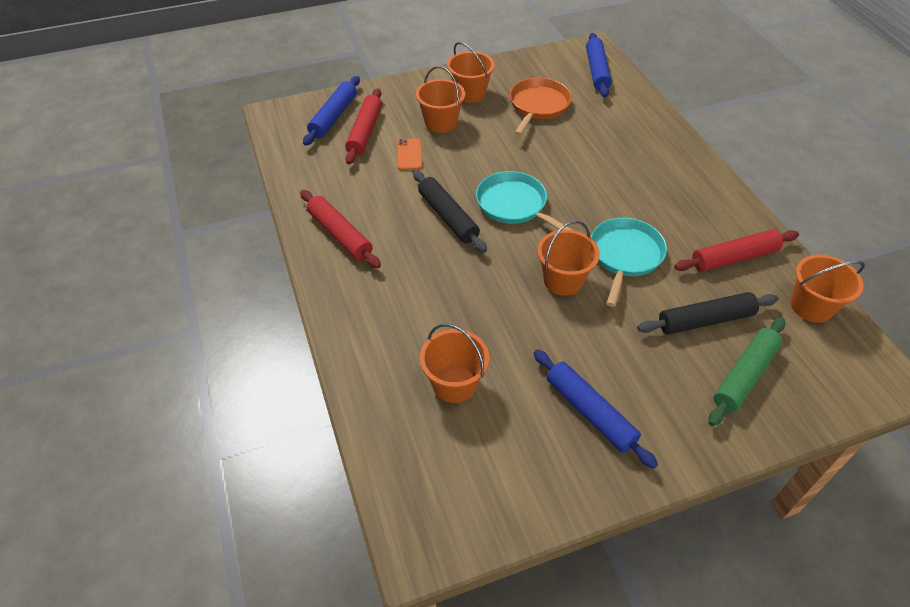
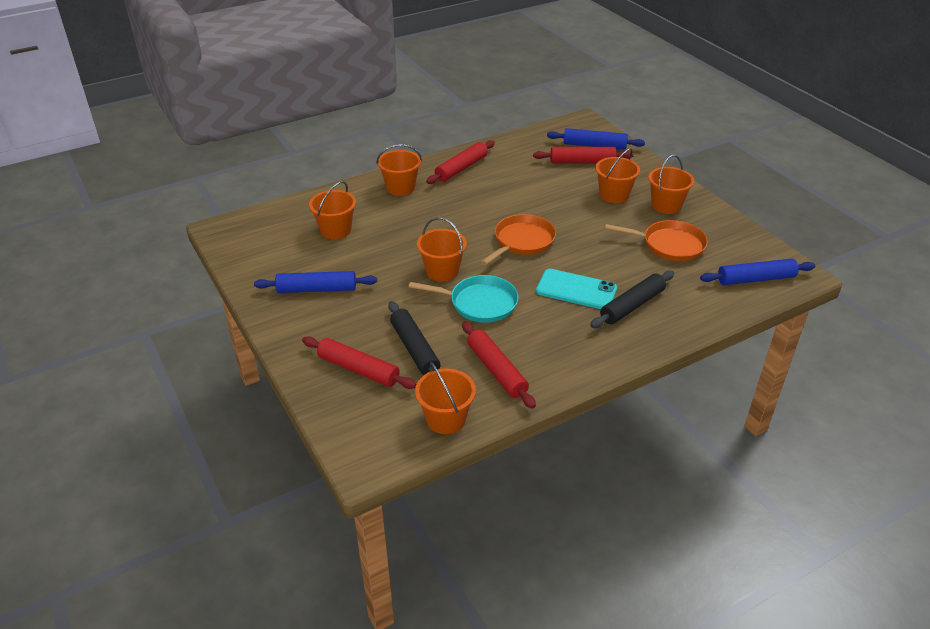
camera: 80 degrees right, 10 degrees down
orange phone [397,138,423,170] -> none
black rolling pin [413,170,487,253] -> black rolling pin moved to [590,271,674,328]
turquoise pan [476,171,572,230] -> orange pan [481,214,556,265]
blue rolling pin [533,350,658,469] -> blue rolling pin turned 45 degrees clockwise [254,271,377,293]
green rolling pin [708,318,785,426] -> red rolling pin [302,337,416,389]
none -> orange bucket [376,144,422,196]
none -> turquoise phone [536,269,617,309]

